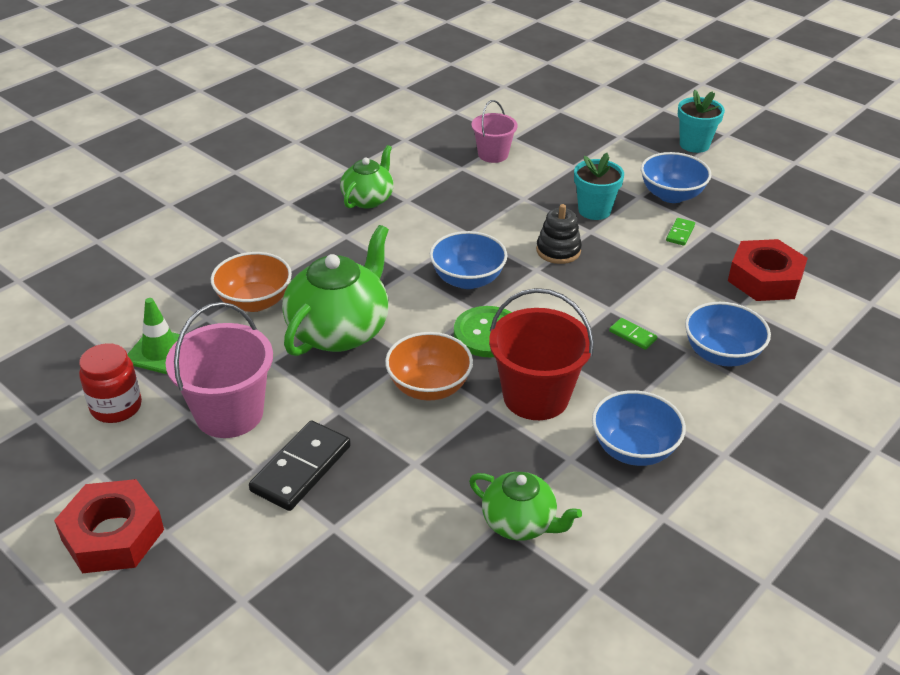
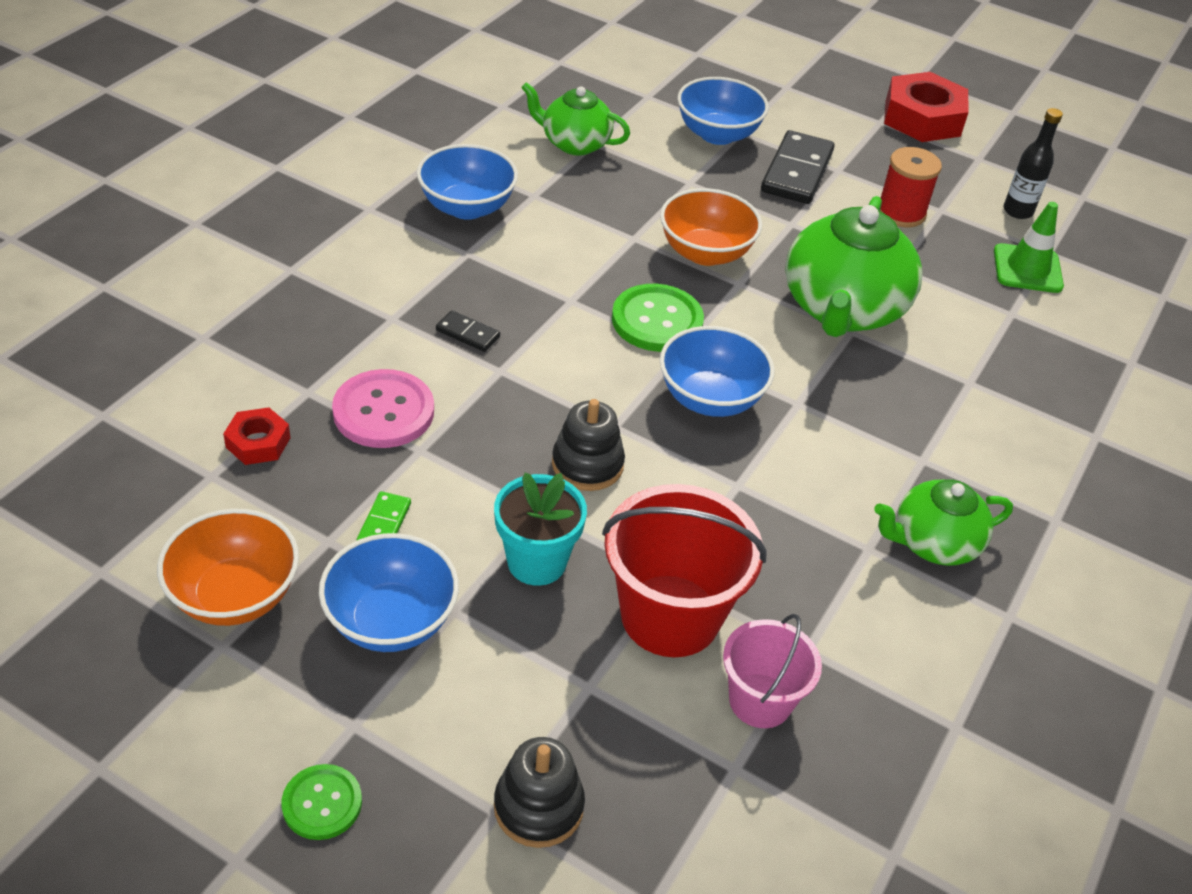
camera: 165 degrees right, 5 degrees up
red jar [79,343,142,423] -> black bottle [1003,108,1063,219]
pink bucket [165,302,273,438] -> red spool [880,147,942,227]
orange bowl [211,252,292,312] -> orange bowl moved to [157,509,299,626]
green teapot [340,145,394,209] -> green teapot turned 60 degrees clockwise [874,480,1013,566]
red bucket [489,288,594,420] -> red bucket moved to [602,484,767,657]
green domino [609,318,657,350] -> black domino [436,310,500,352]
turquoise flower pot [678,90,725,153] -> green button [282,764,362,840]
blue bowl [685,302,771,367] -> blue bowl moved to [677,77,769,145]
red nut [728,239,808,301] -> red nut [223,407,290,465], size x0.52
none -> pink button [332,369,434,448]
none -> black stacking toy [494,737,585,848]

